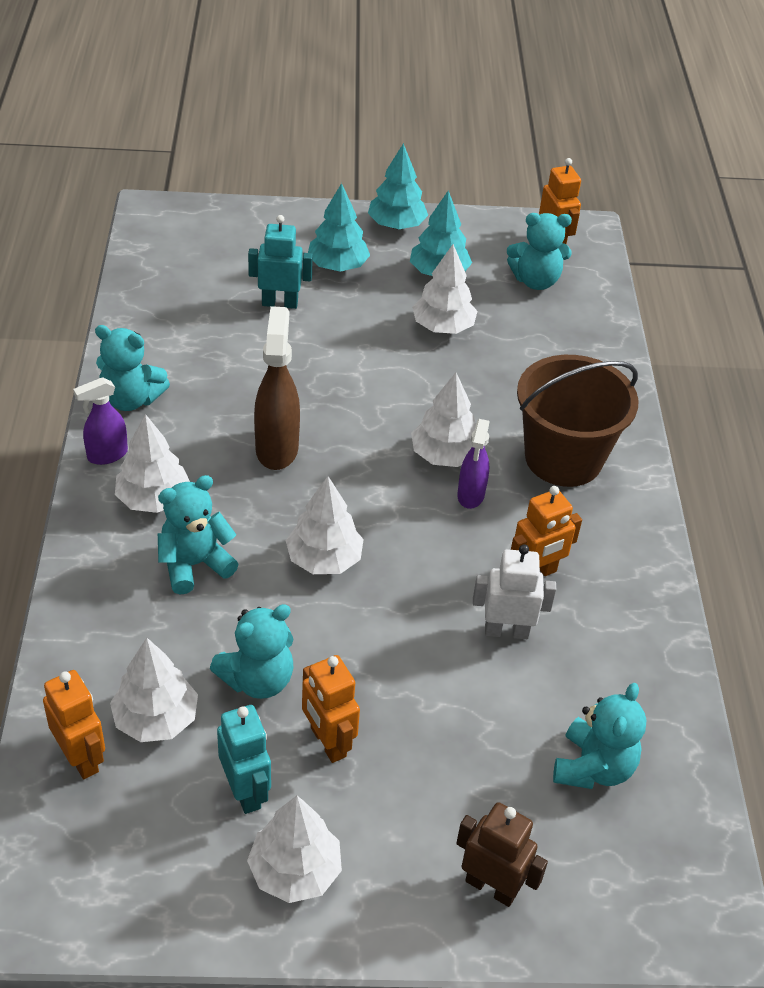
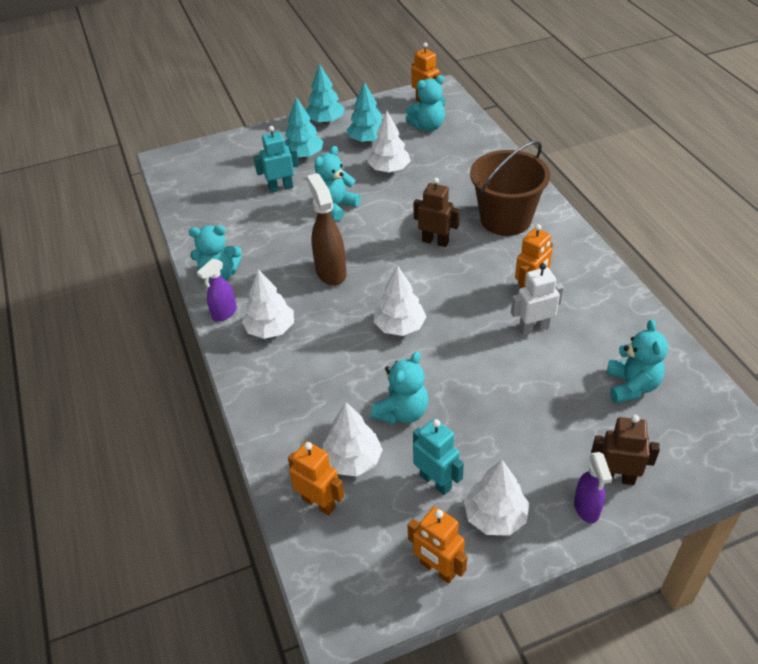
camera: 15 degrees left, 0 degrees up
turquoise teddy bear [158,475,238,595] -> turquoise teddy bear moved to [314,146,361,221]
orange robot [302,655,360,763] -> orange robot moved to [408,506,467,584]
white tree [411,372,476,467] -> brown robot [413,178,460,247]
purple spray bottle [457,419,490,509] -> purple spray bottle moved to [574,452,612,523]

